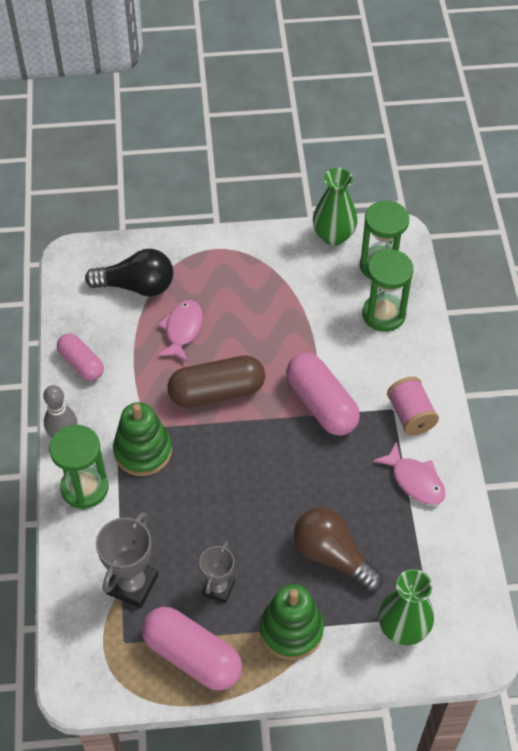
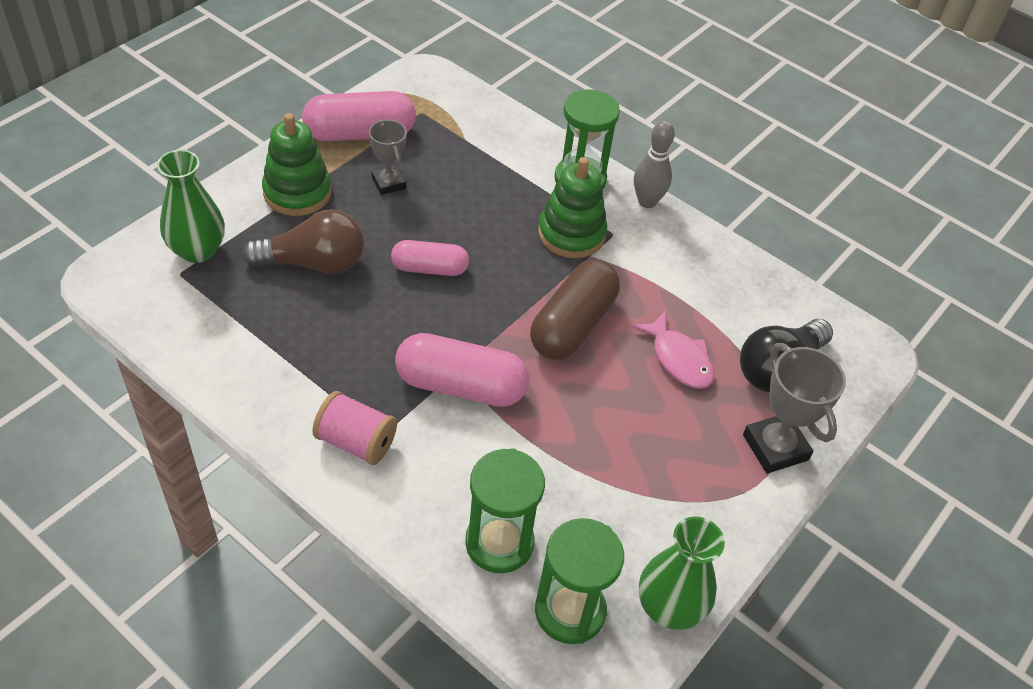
camera: 130 degrees right, 5 degrees down
pink capsule [57,334,104,381] -> pink capsule moved to [391,240,469,276]
grey trophy [96,512,158,608] -> grey trophy moved to [743,343,846,474]
pink fish [373,442,445,505] -> none

